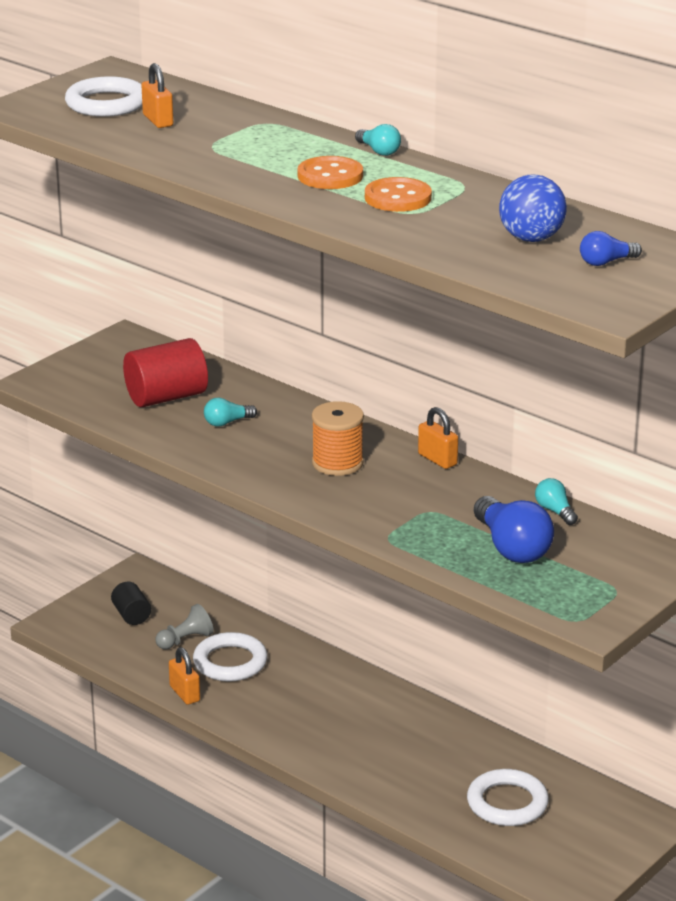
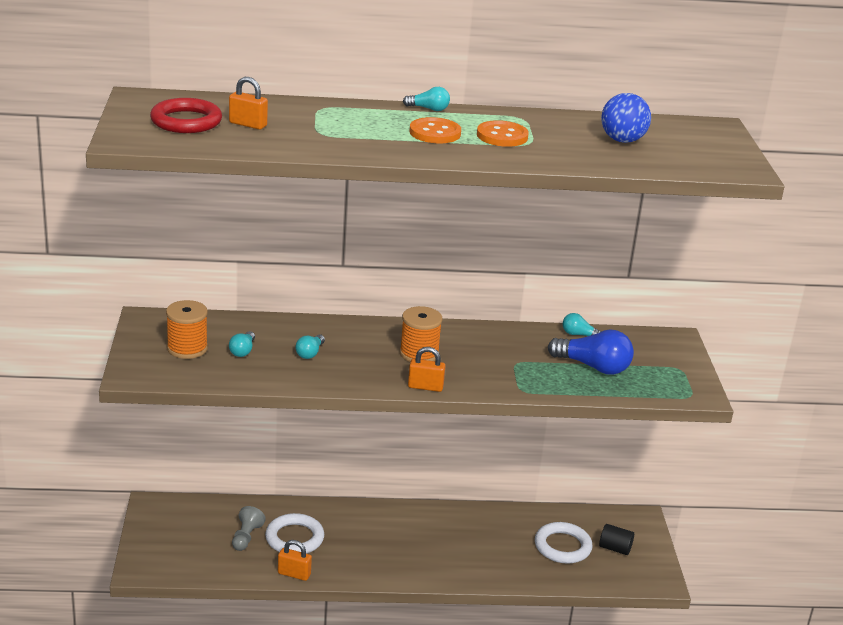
camera: 45 degrees left, 0 degrees up
white ring [65,76,142,117] -> red ring [150,98,222,133]
black cylinder [111,582,151,625] -> black cylinder moved to [599,524,634,555]
red cylinder [123,338,208,407] -> turquoise light bulb [229,331,255,357]
orange padlock [418,407,458,469] -> orange padlock moved to [408,347,446,392]
blue light bulb [580,231,642,266] -> none
none -> orange spool [166,300,208,359]

